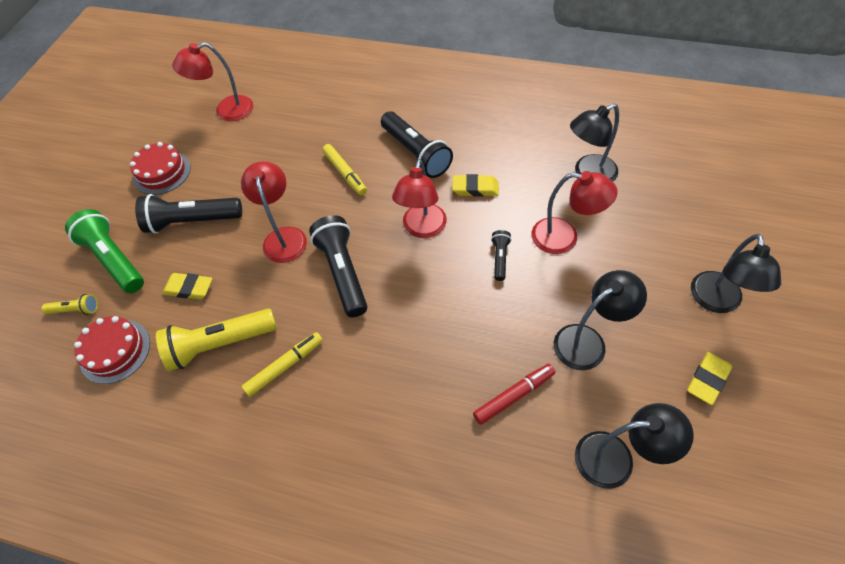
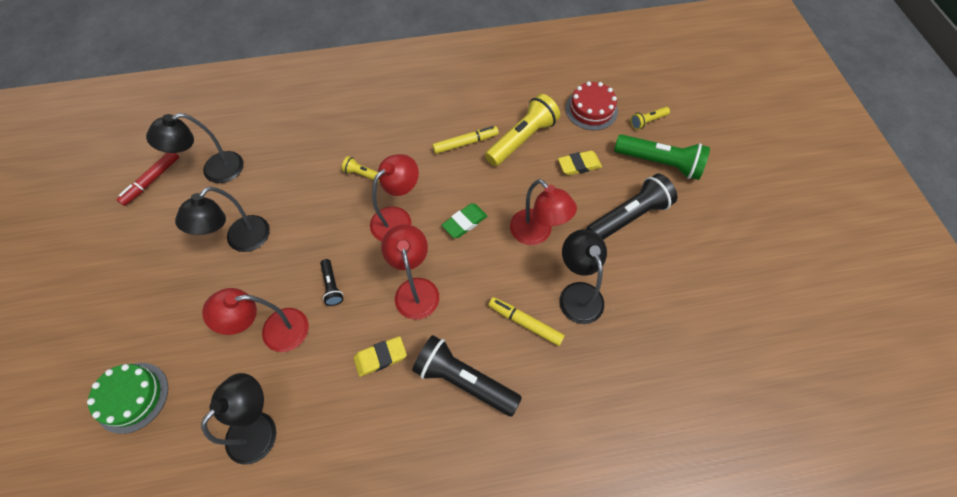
camera: 150 degrees right, 5 degrees up
red cake [130,142,191,195] -> none
red lamp [172,42,253,121] -> red lamp moved to [370,154,419,241]
yellow marker [242,332,323,397] -> yellow marker turned 135 degrees counterclockwise [432,126,499,154]
black flashlight [309,215,367,317] -> green eraser [442,203,487,238]
red marker [473,364,556,425] -> red marker moved to [117,153,179,206]
yellow eraser [687,352,732,405] -> none
black lamp [691,234,781,313] -> black lamp moved to [559,229,607,324]
none -> green cake [87,363,168,434]
none -> yellow flashlight [342,156,380,183]

